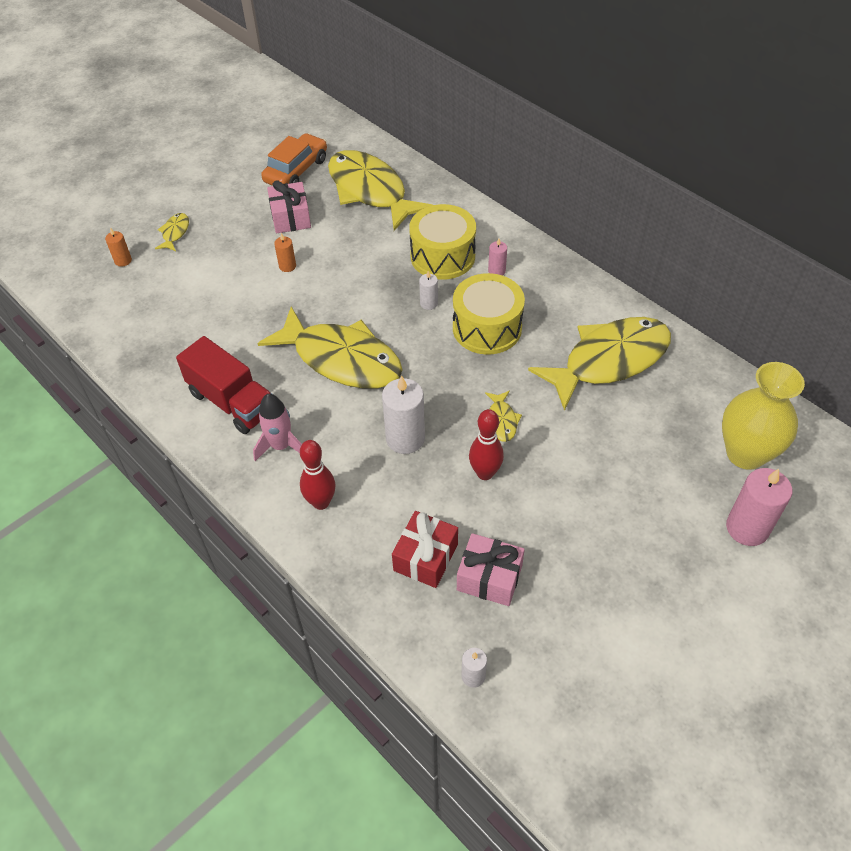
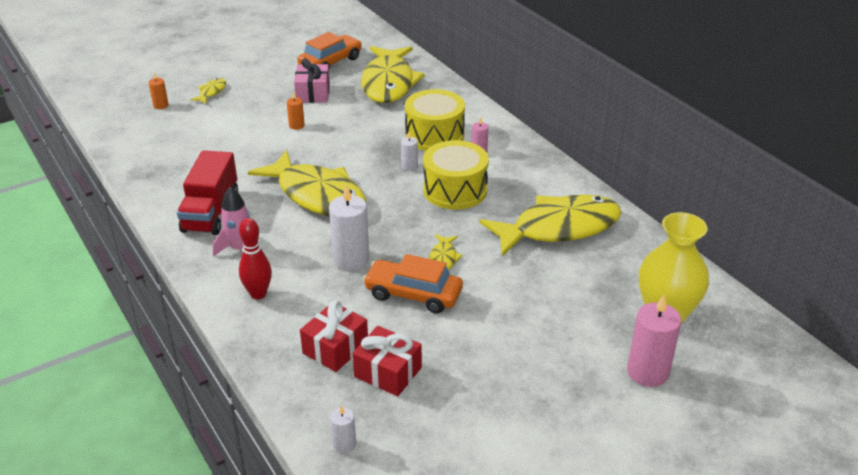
camera: 10 degrees right, 15 degrees down
red truck [176,336,272,434] -> red truck turned 45 degrees clockwise [177,150,238,235]
yellow fish [328,150,433,231] -> yellow fish turned 150 degrees counterclockwise [361,46,425,103]
pink gift [457,533,525,606] -> red gift [353,326,422,396]
red bowling pin [469,409,504,480] -> orange car [363,254,463,314]

